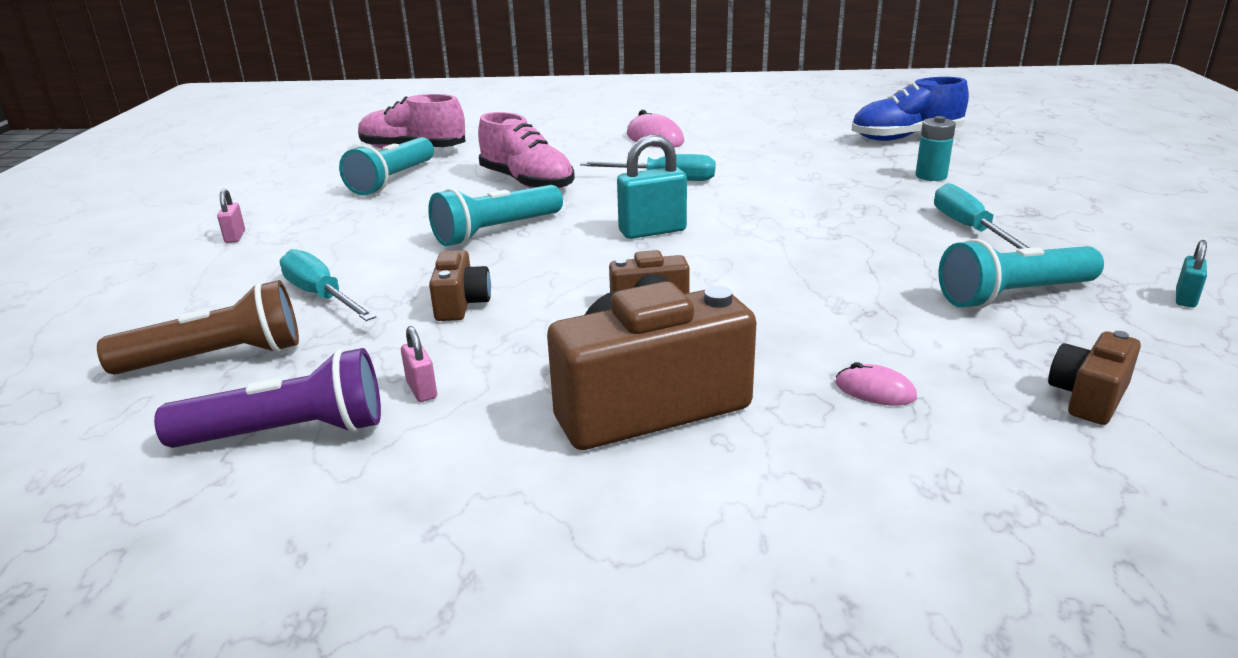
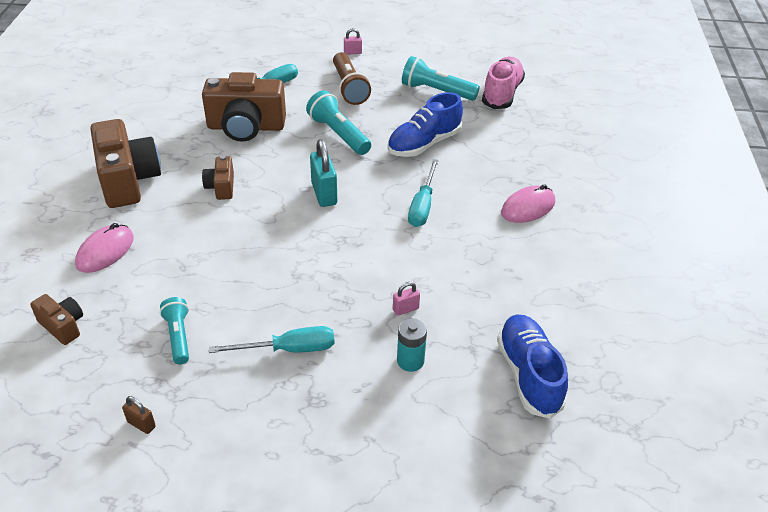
camera: 90 degrees right, 15 degrees up
brown flashlight [97,280,299,375] -> brown flashlight moved to [333,52,371,105]
purple flashlight [154,348,381,448] -> none
pink padlock [401,326,437,402] -> pink padlock moved to [393,282,420,316]
brown camera [429,250,491,321] -> brown camera [202,72,286,142], size x2.02
pink shoe [478,112,575,189] -> blue shoe [387,92,463,157]
pink mouse [835,362,917,406] -> pink mouse [75,223,134,273], size x1.74
turquoise flashlight [939,239,1104,309] -> turquoise flashlight [160,297,189,364], size x0.65
turquoise padlock [1176,240,1207,307] -> brown padlock [122,396,156,434]

